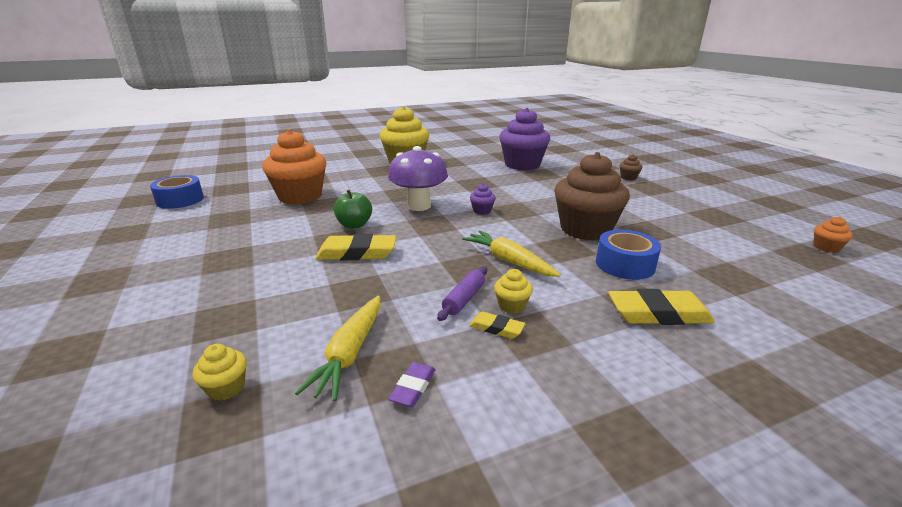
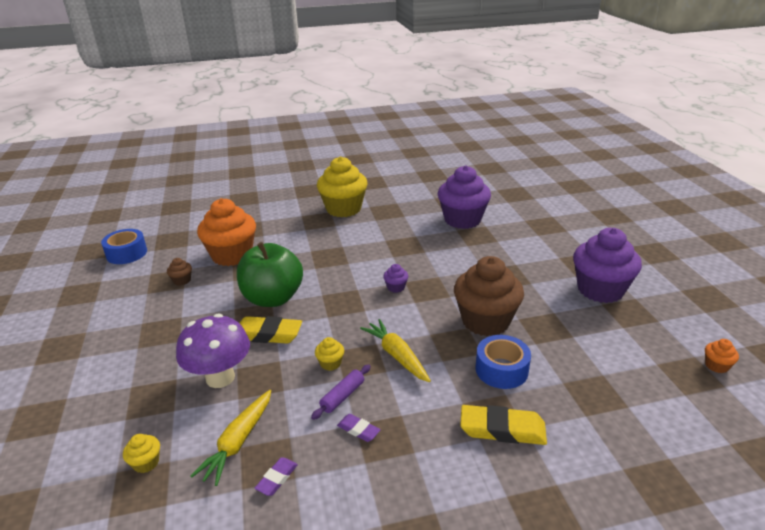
camera: 10 degrees right, 5 degrees up
green apple [334,190,372,229] -> green apple [237,242,303,307], size x1.87
purple mushroom [388,146,448,211] -> purple mushroom moved to [176,314,250,388]
yellow eraser [469,312,525,339] -> purple eraser [337,414,381,442]
yellow cupcake [494,269,533,313] -> yellow cupcake moved to [315,337,344,371]
brown cupcake [619,154,642,180] -> brown cupcake moved to [167,258,192,286]
none -> purple cupcake [573,228,642,303]

